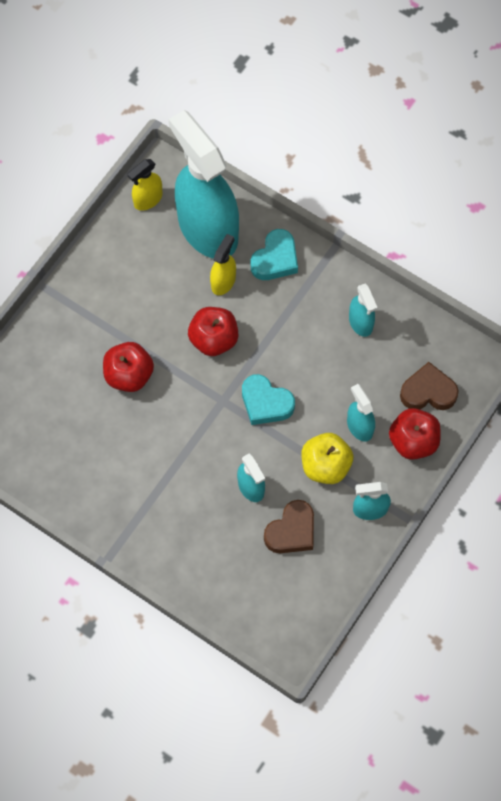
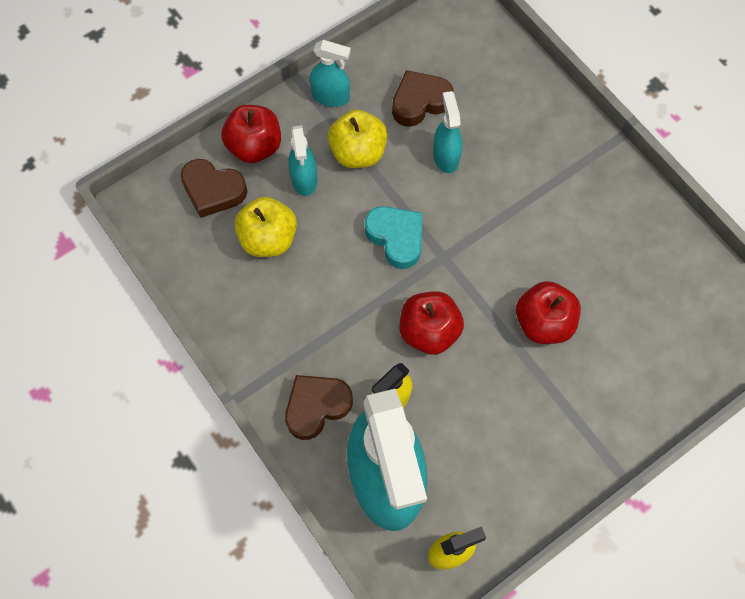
camera: 160 degrees left, 0 degrees up
turquoise heart [251,229,298,280] -> brown heart [285,375,353,440]
turquoise spray bottle [349,284,378,337] -> none
none -> yellow apple [234,197,297,257]

